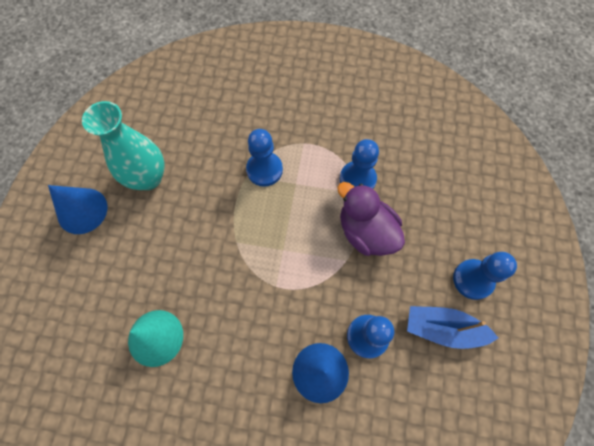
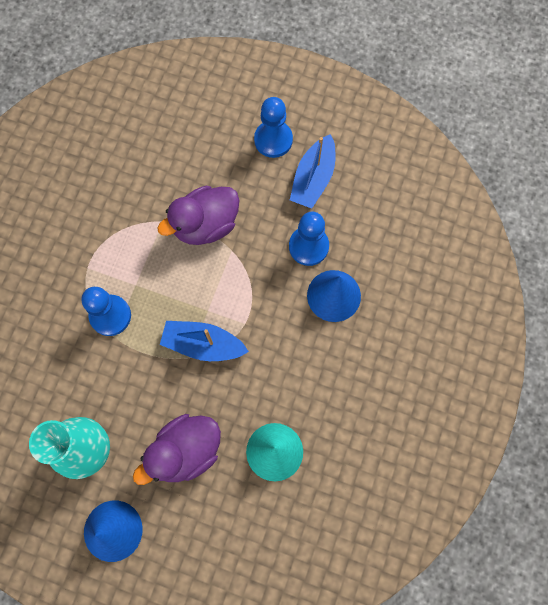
camera: 80 degrees left, 5 degrees up
blue pawn [340,139,379,189] -> none
none -> purple duck [133,414,221,485]
none -> blue boat [160,321,249,361]

